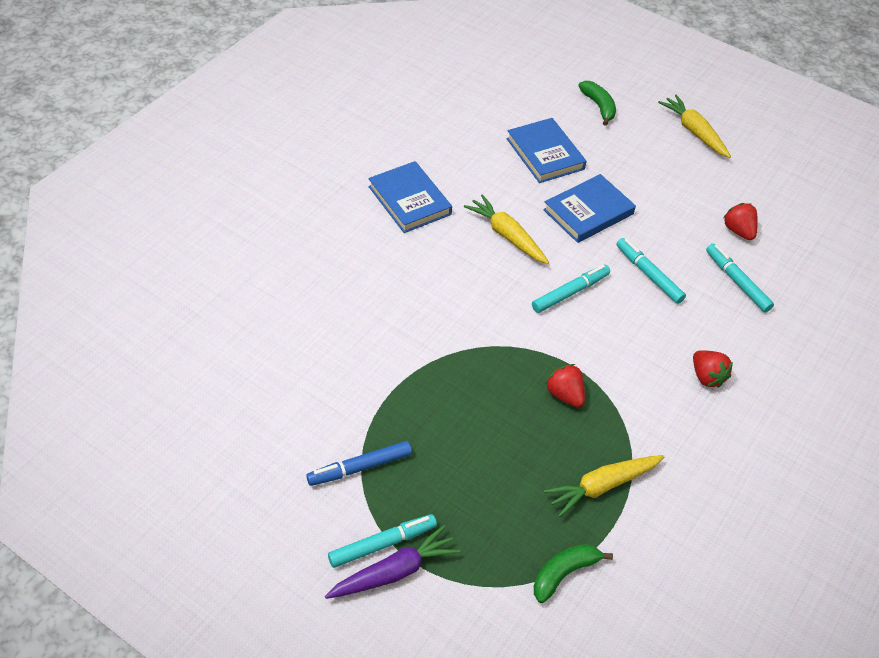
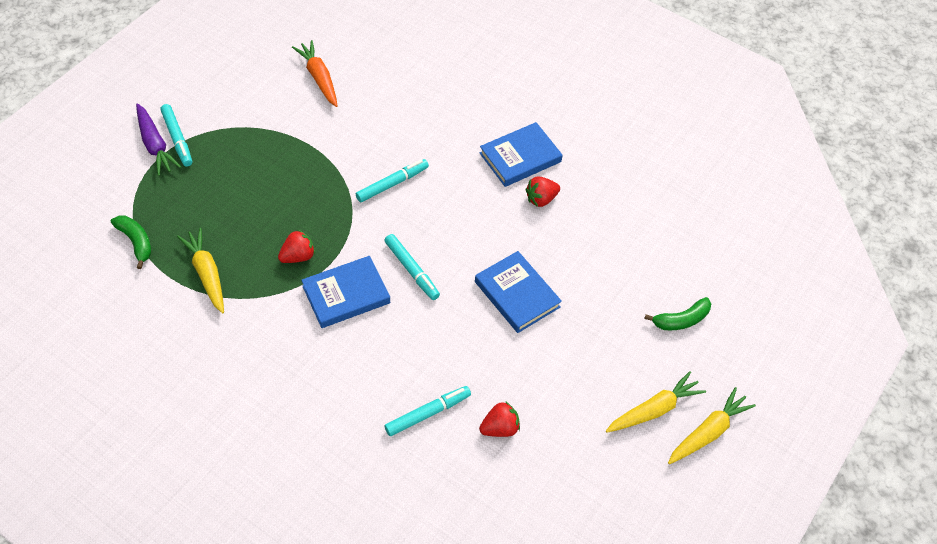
camera: 90 degrees right, 5 degrees up
blue marker [306,441,412,486] -> none
yellow carrot [464,194,549,264] -> yellow carrot moved to [668,387,756,464]
blue book [506,118,587,183] -> blue book moved to [301,256,390,328]
turquoise marker [617,238,686,304] -> turquoise marker moved to [356,159,429,203]
red strawberry [693,350,733,388] -> red strawberry moved to [526,177,560,207]
none -> orange carrot [292,40,338,107]

